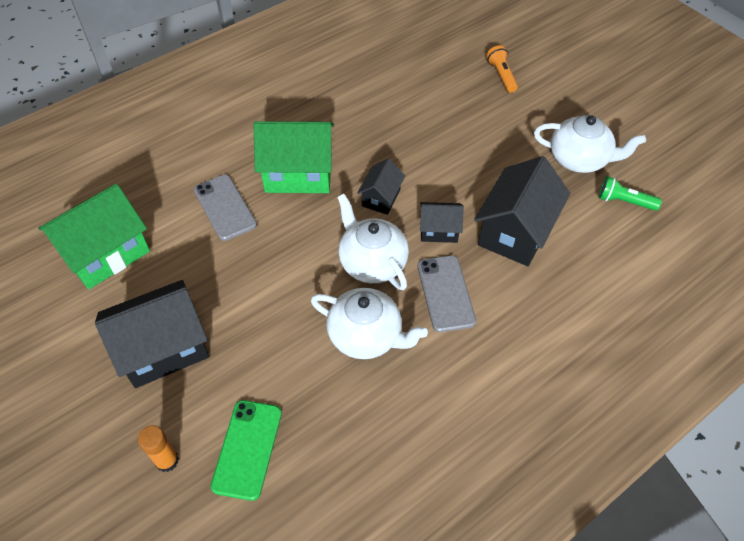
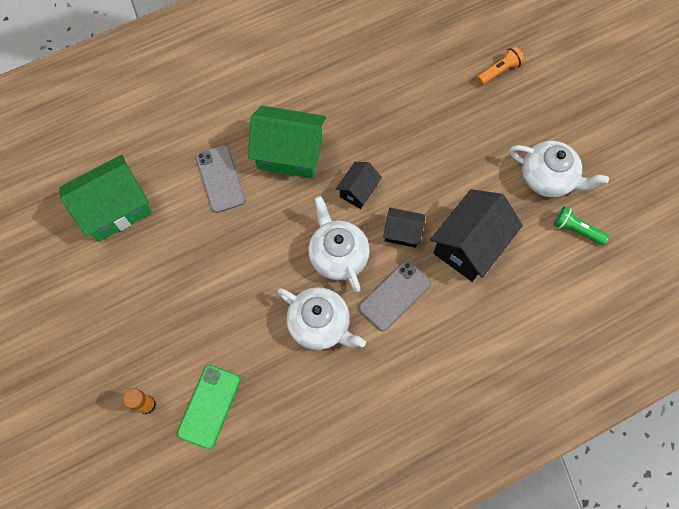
camera: 10 degrees right, 15 degrees up
black house [95,280,209,388] -> none
grey phone [418,255,476,332] -> grey phone turned 45 degrees clockwise [359,261,431,331]
orange flashlight [487,45,518,93] -> orange flashlight turned 60 degrees clockwise [477,46,524,85]

